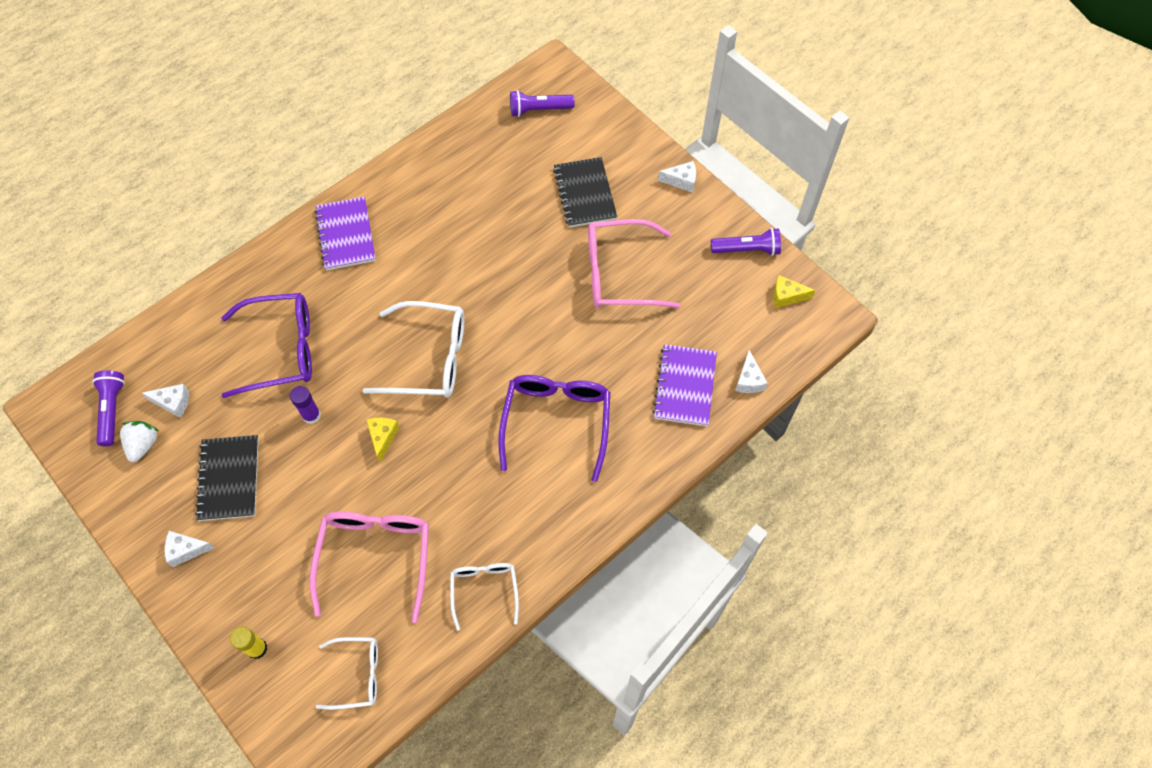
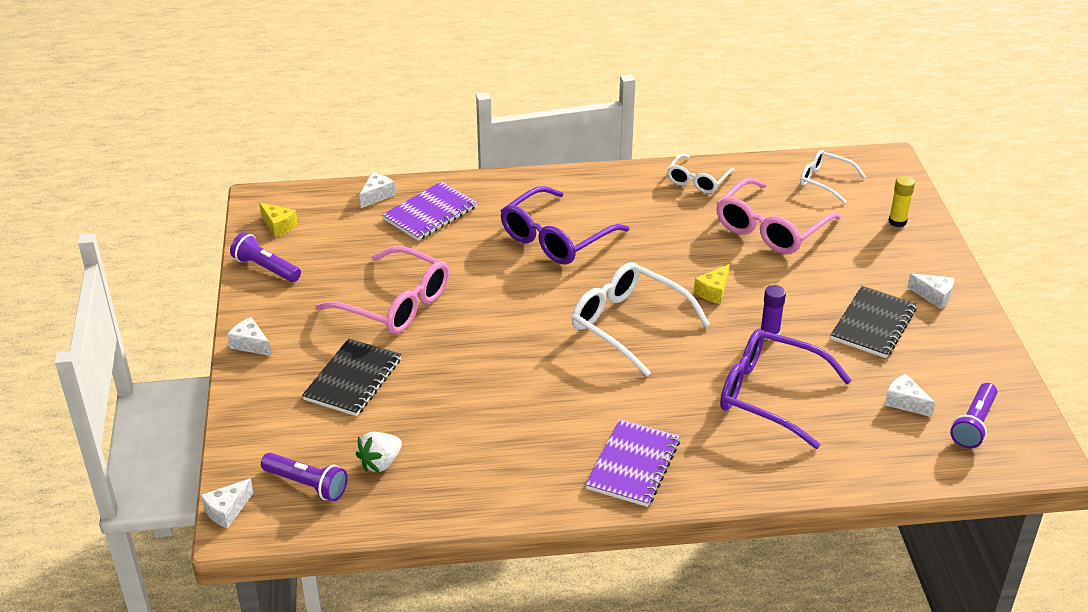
camera: 145 degrees left, 25 degrees down
white strawberry [120,421,159,462] -> white strawberry moved to [356,432,402,473]
none -> white cheese [201,478,254,528]

